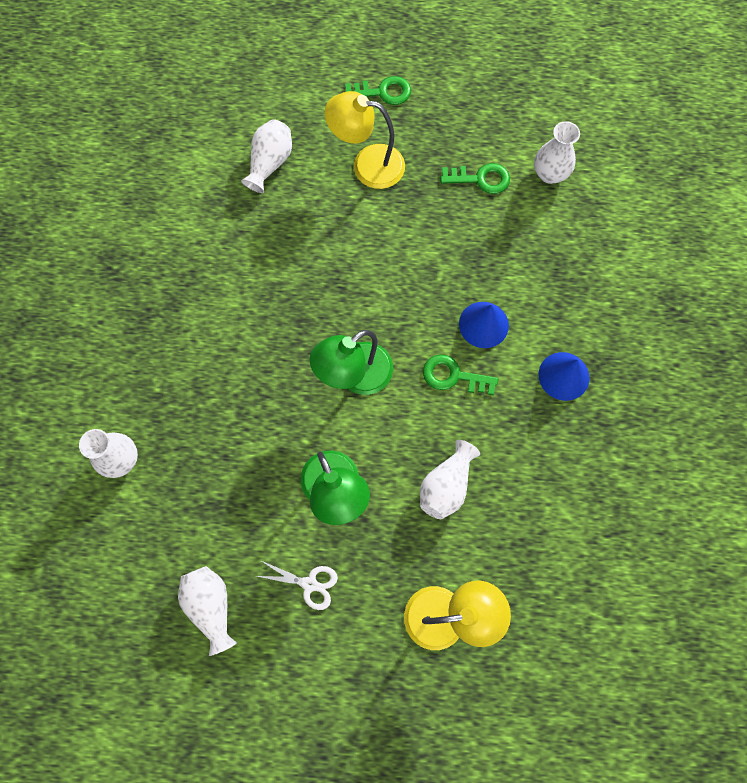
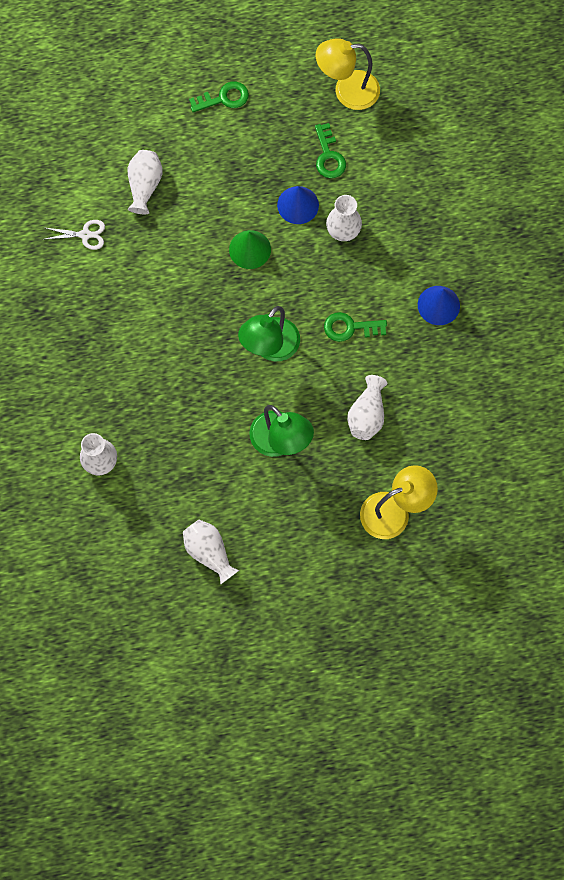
camera: 15 degrees left, 0 degrees up
white scissors [257,560,338,610] -> white scissors moved to [43,220,105,250]
yellow lamp [325,91,405,189] -> yellow lamp moved to [316,38,380,110]
green key [440,163,510,194] -> green key turned 90 degrees clockwise [315,123,346,178]
blue cone [459,302,509,348] -> blue cone moved to [277,186,319,224]
white vase [534,121,580,184] -> white vase moved to [326,195,362,241]
none -> green cone [229,230,271,269]

